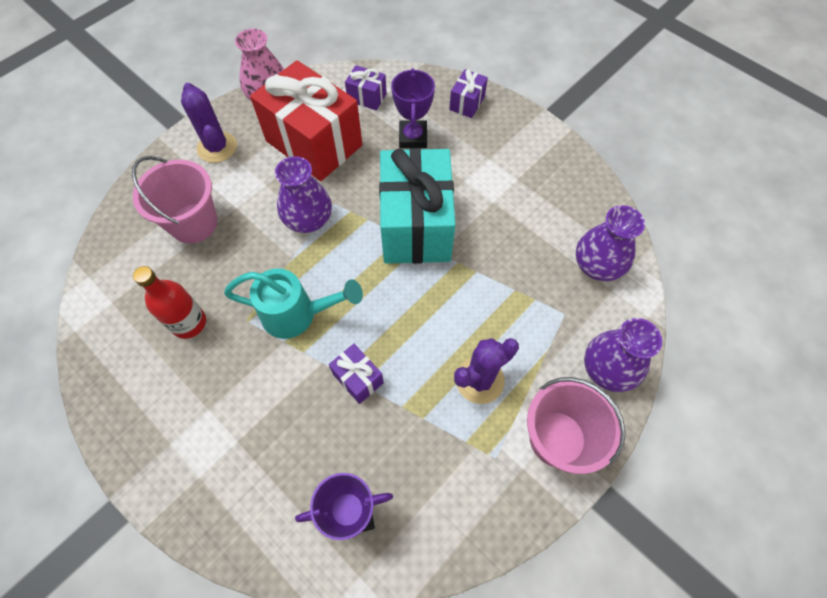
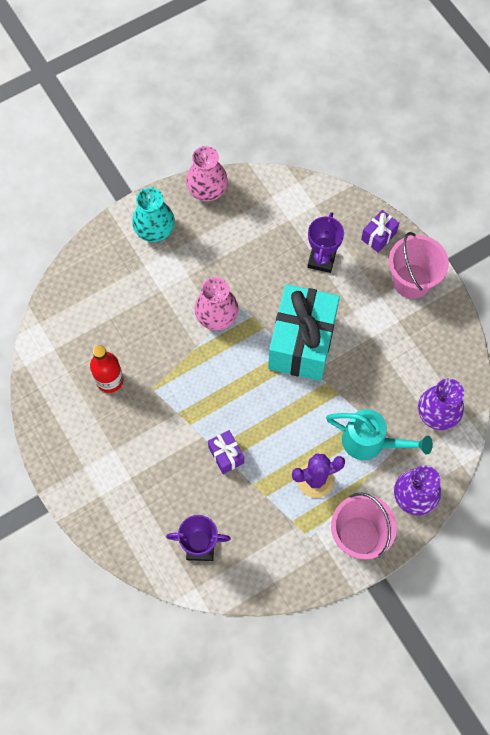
camera: 15 degrees right, 5 degrees up
pink bucket [132,156,218,244] -> pink bucket moved to [389,232,449,299]
purple cactus [181,83,237,163] -> turquoise vase [132,187,175,242]
turquoise watering can [224,269,363,339] -> turquoise watering can moved to [326,409,433,460]
red gift [250,60,362,181] -> none
purple vase [275,156,332,233] -> pink vase [195,277,239,330]
purple gift [345,65,387,110] -> none

